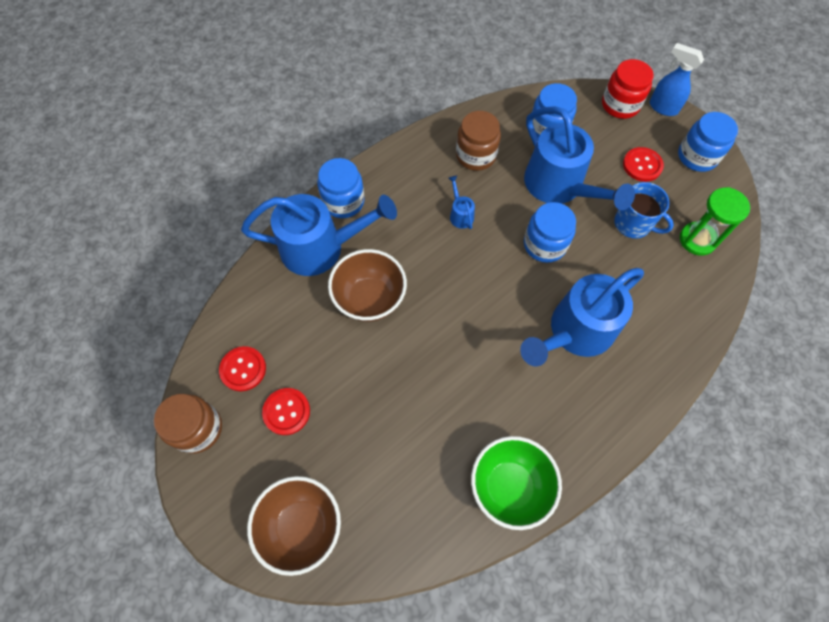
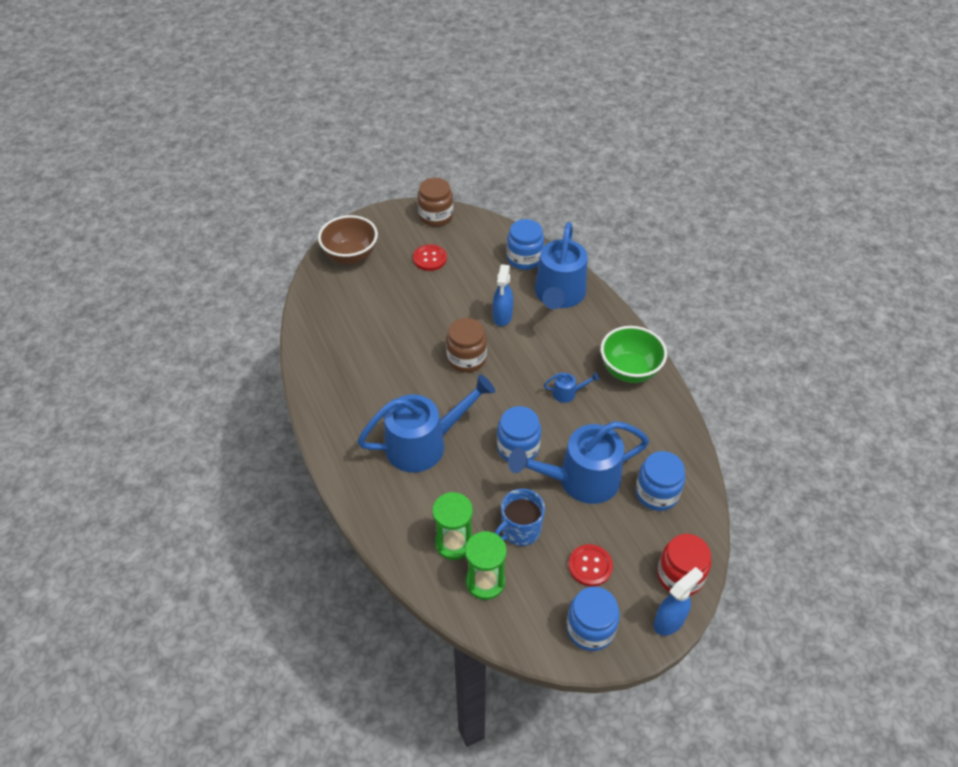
camera: 105 degrees right, 15 degrees down
red button [219,346,266,391] -> none
blue jar [317,158,365,218] -> blue jar moved to [507,219,544,270]
brown bowl [328,249,407,322] -> blue spray bottle [493,264,513,326]
brown jar [456,111,501,171] -> brown jar moved to [446,318,487,373]
green bowl [471,436,562,530] -> green bowl moved to [601,326,667,383]
blue watering can [520,268,644,366] -> blue watering can turned 90 degrees clockwise [357,374,495,472]
none -> green hourglass [432,492,473,560]

